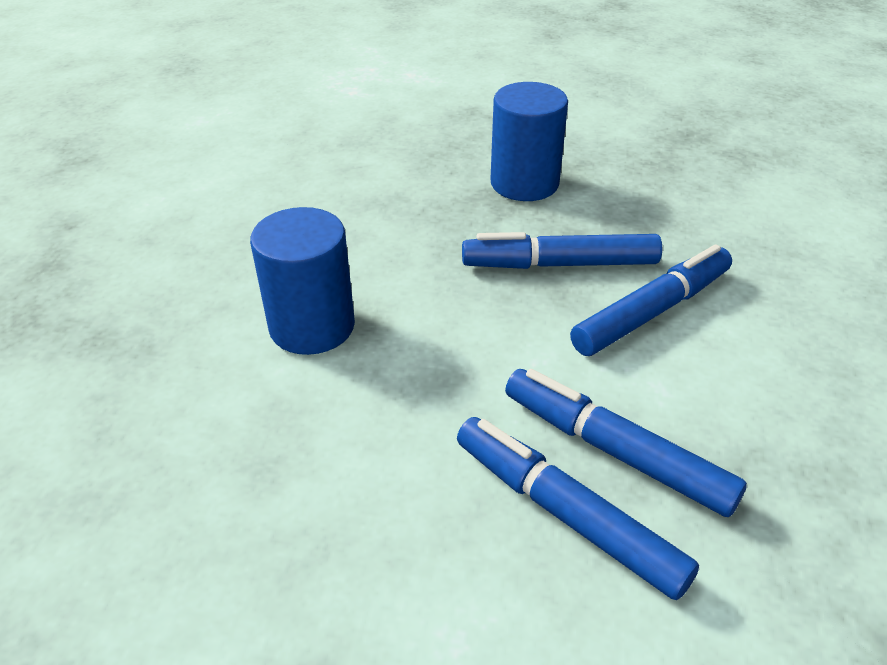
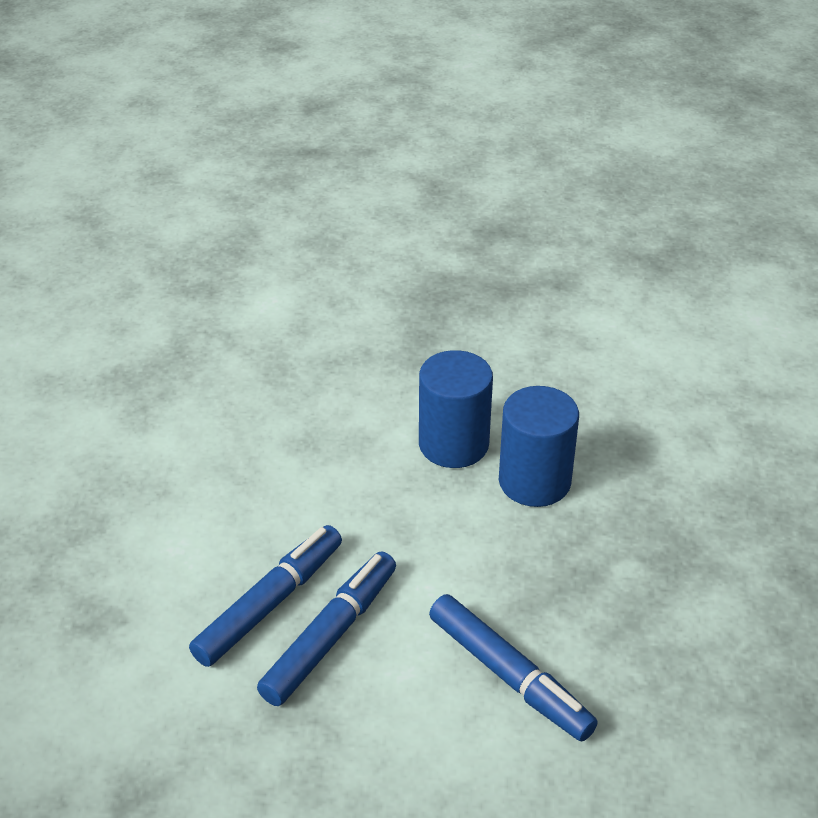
camera: 85 degrees right, 0 degrees up
blue marker [462,232,662,269] -> none
blue cylinder [490,82,568,201] -> blue cylinder moved to [499,386,579,507]

